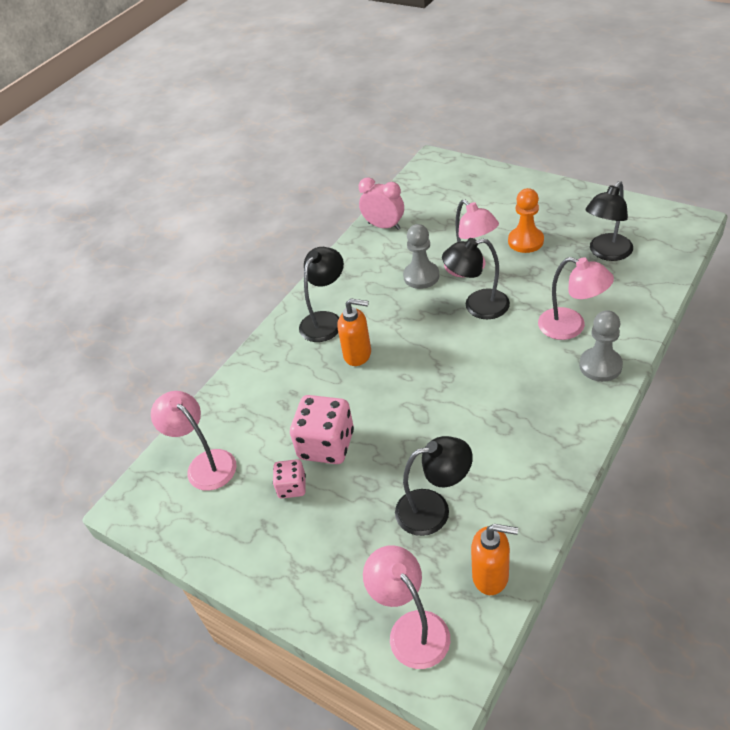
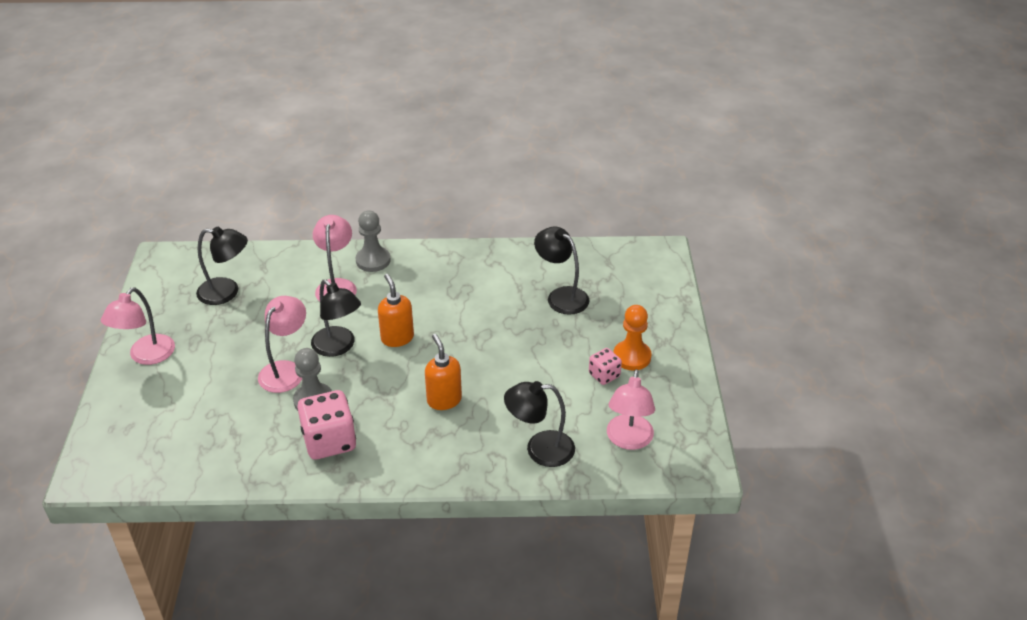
camera: 130 degrees left, 5 degrees down
pink dice [290,395,354,464] -> pink dice moved to [297,390,356,460]
black lamp [299,247,344,342] -> black lamp moved to [504,381,575,467]
pink clock [359,177,404,230] -> none
pink lamp [363,545,450,669] -> pink lamp moved to [101,287,175,365]
orange soap dispenser [471,524,518,595] -> orange soap dispenser moved to [378,274,414,347]
orange pawn [508,188,544,253] -> orange pawn moved to [614,305,652,371]

